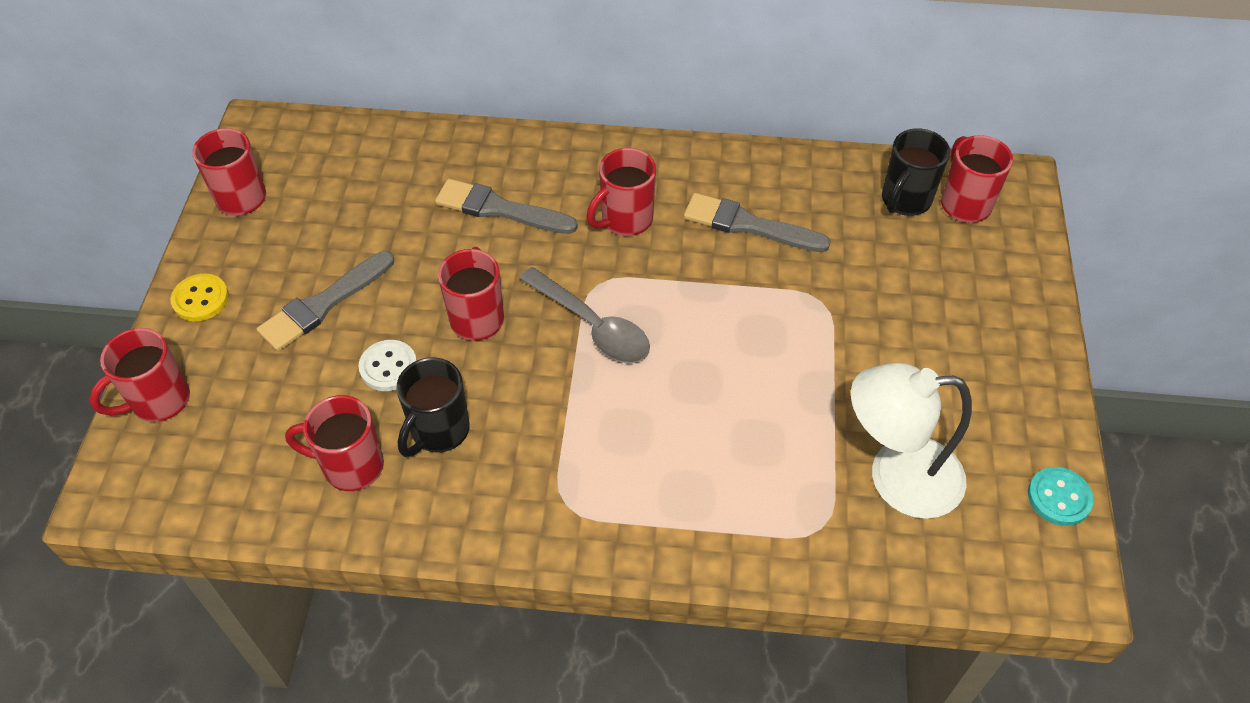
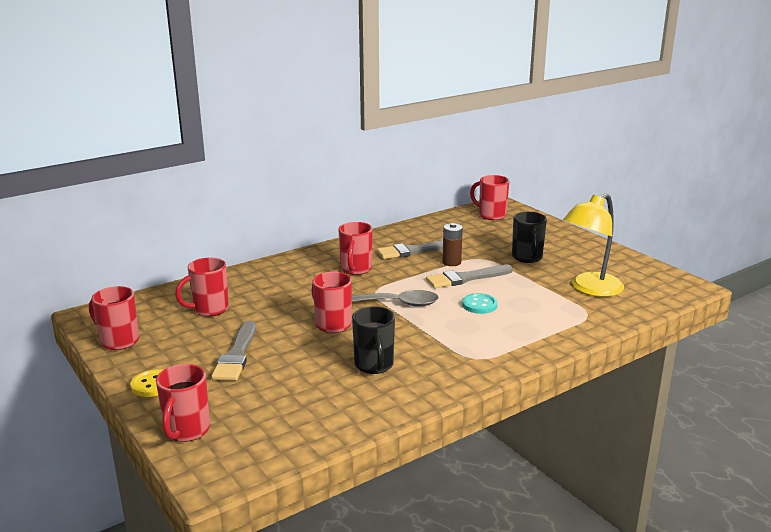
camera: 40 degrees left, 30 degrees down
red mug [285,395,384,491] -> red mug moved to [175,258,229,317]
white button [359,340,417,391] -> none
grey brush [435,179,578,234] -> grey brush moved to [426,265,513,288]
white lamp [851,363,972,519] -> yellow lamp [563,193,624,297]
black mug [882,128,950,216] -> black mug moved to [512,212,547,263]
turquoise button [1028,467,1094,526] -> turquoise button moved to [462,293,498,314]
none -> brown battery [442,223,463,266]

